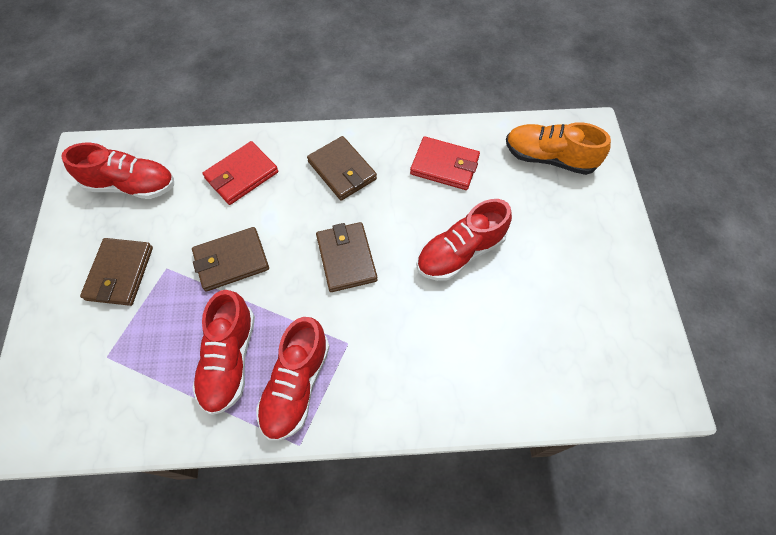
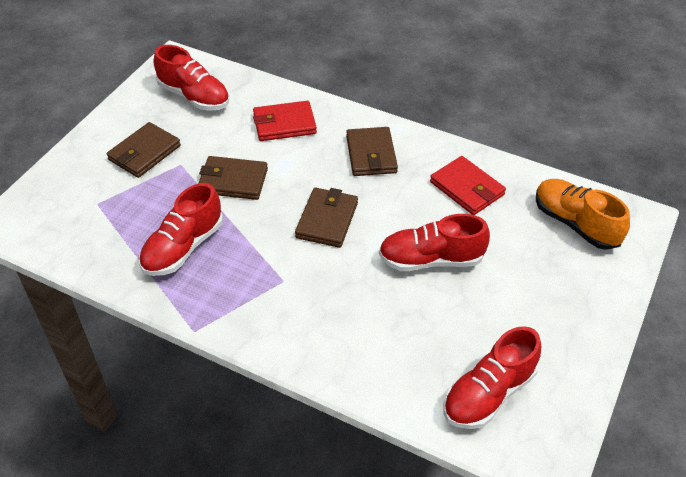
camera: 30 degrees right, 15 degrees down
red shoe [256,317,330,441] -> red shoe moved to [444,326,541,429]

